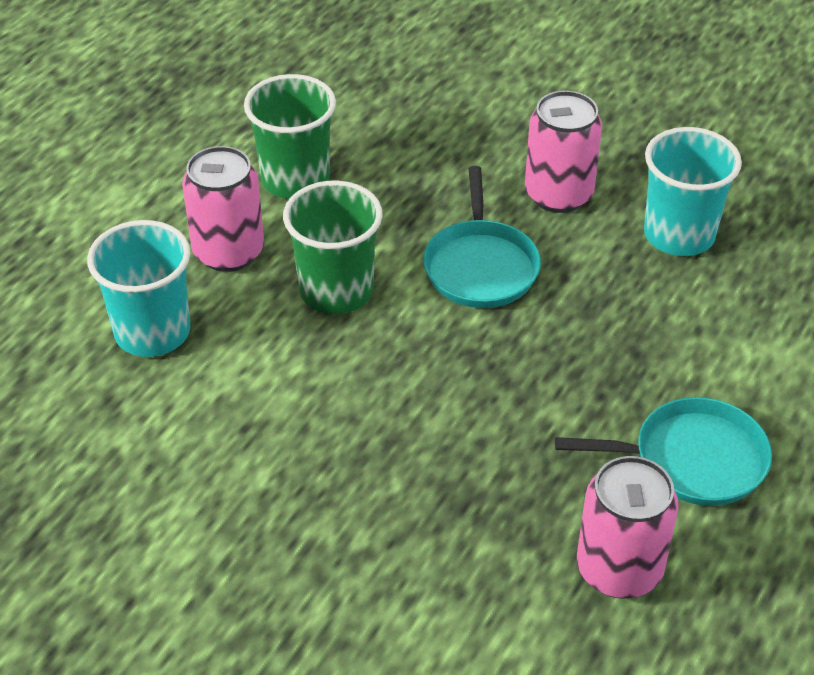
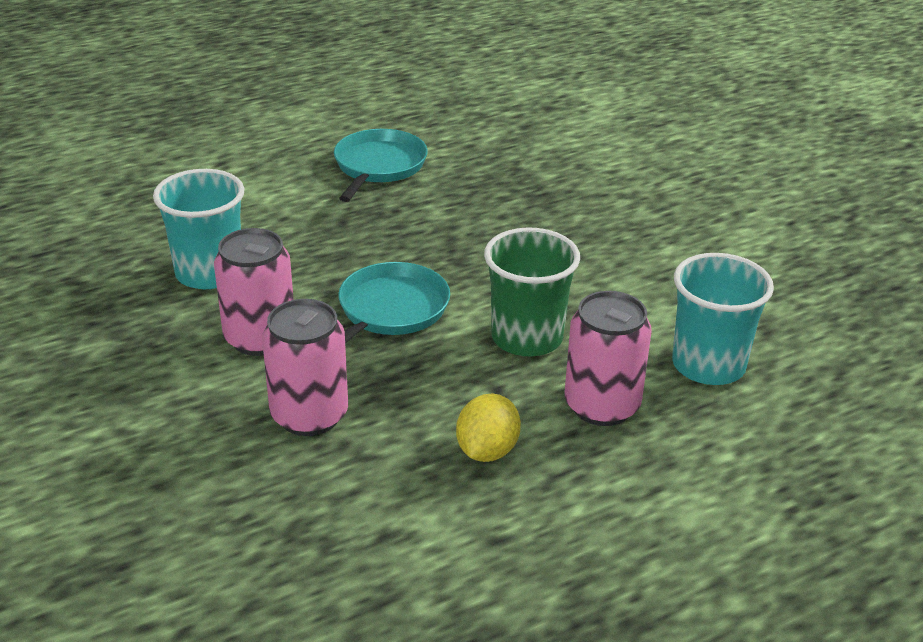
camera: 150 degrees left, 10 degrees down
green cup [244,74,336,199] -> yellow lemon [456,394,521,462]
turquoise pan [555,397,772,506] -> turquoise pan turned 75 degrees clockwise [334,129,428,202]
pink can [577,456,679,599] -> pink can moved to [262,299,348,436]

